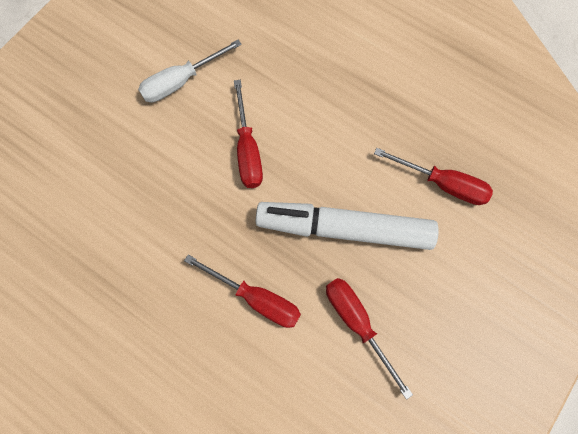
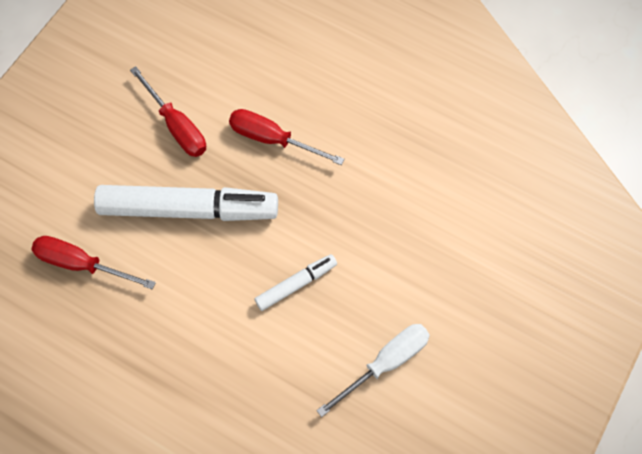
camera: 175 degrees right, 5 degrees down
red screwdriver [234,80,263,188] -> white marker [254,254,337,311]

